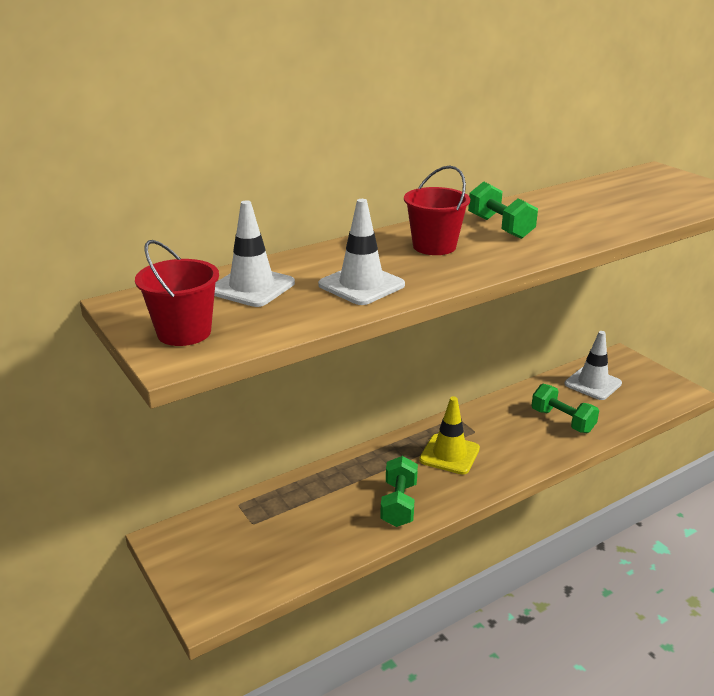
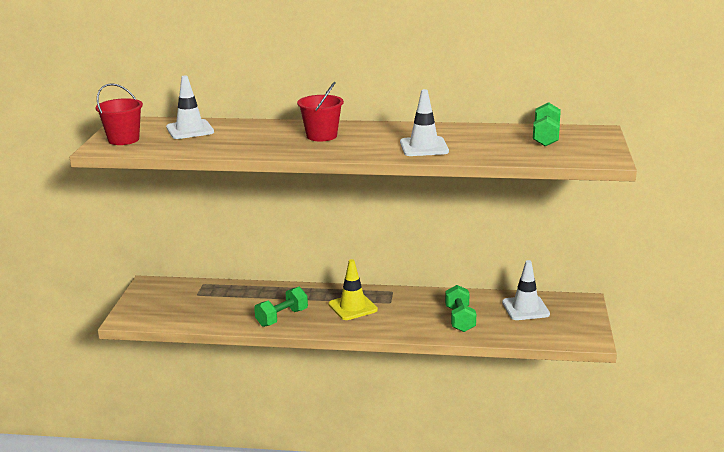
camera: 40 degrees right, 5 degrees down
white traffic cone [318,199,405,305] -> white traffic cone moved to [400,89,449,156]
green dumbbell [468,181,538,239] -> green dumbbell moved to [533,102,561,146]

